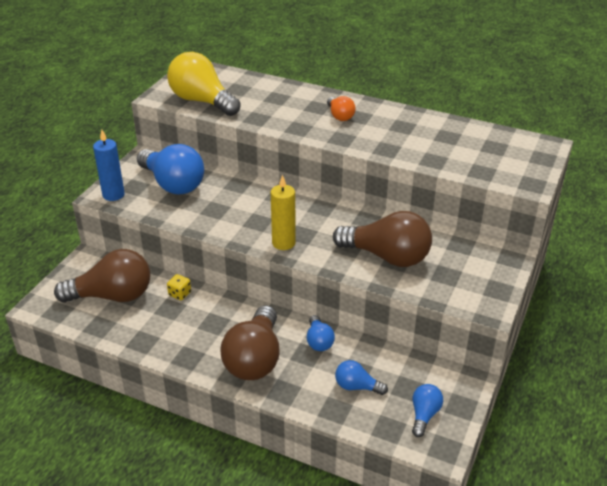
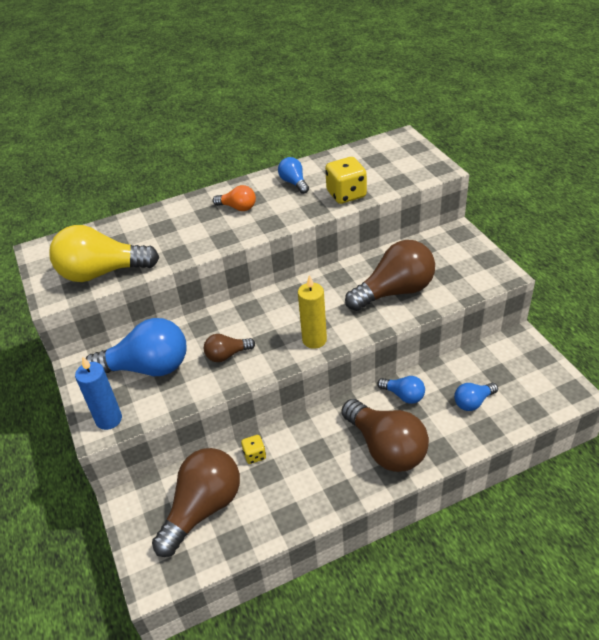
camera: 45 degrees left, 5 degrees up
blue light bulb [412,384,443,437] -> blue light bulb moved to [278,157,309,194]
none -> brown light bulb [204,334,255,362]
none -> yellow dice [325,157,367,204]

